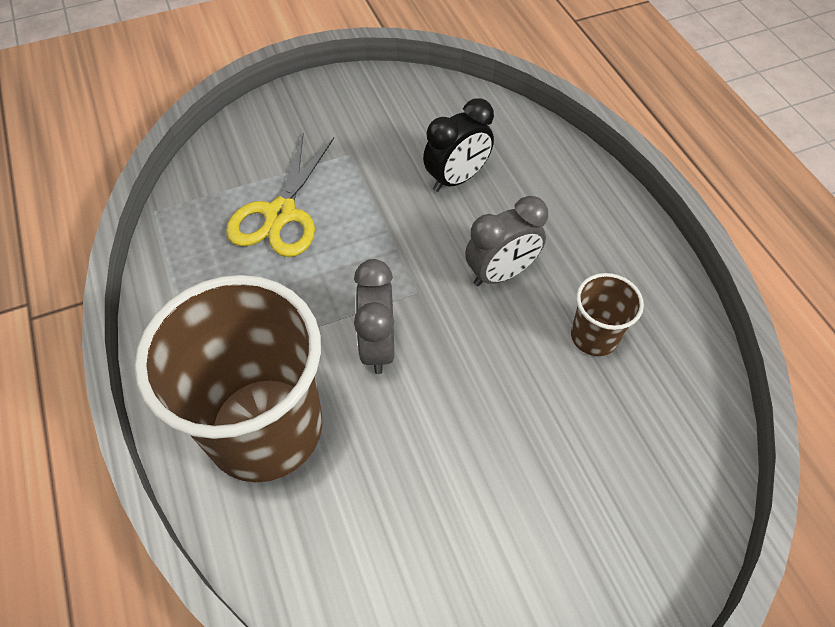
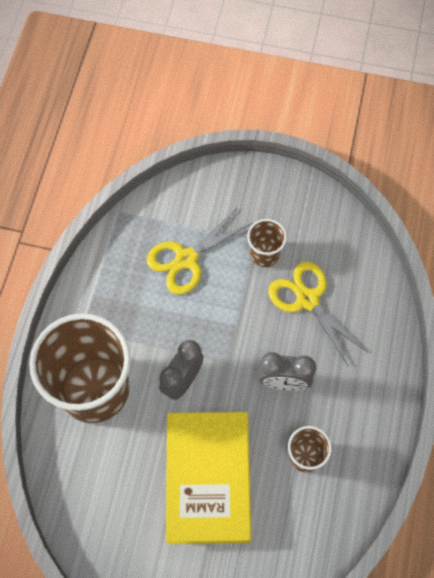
camera: 35 degrees right, 10 degrees up
black clock [423,98,494,192] -> yellow scissors [268,261,368,367]
none -> yellow book [166,412,251,544]
none -> brown cup [247,219,287,267]

